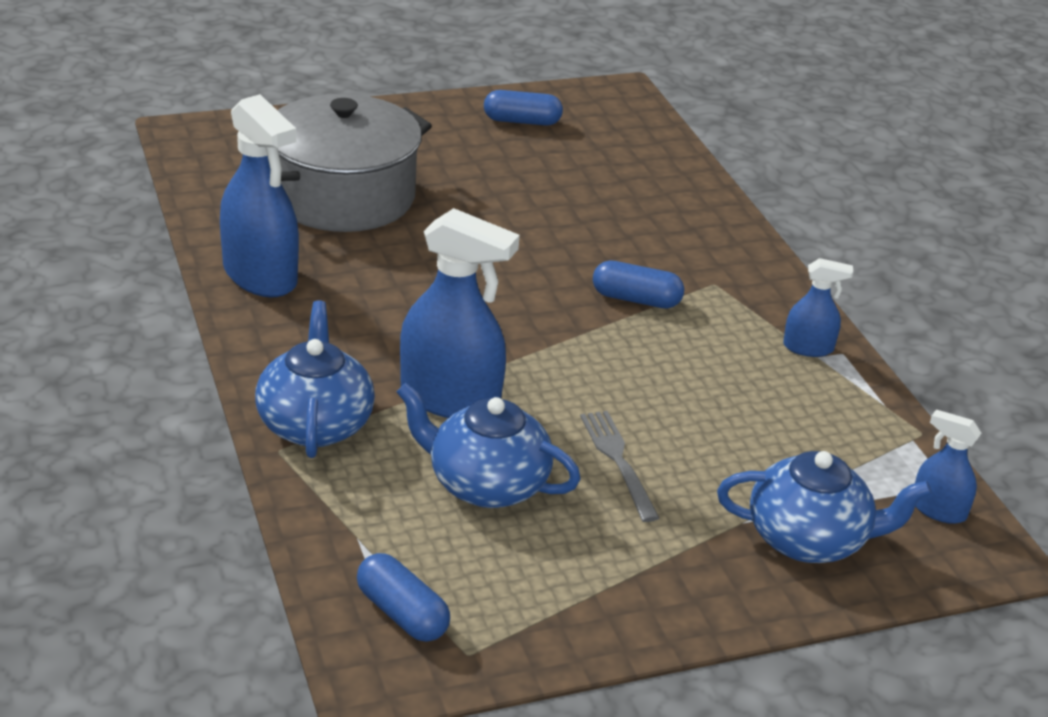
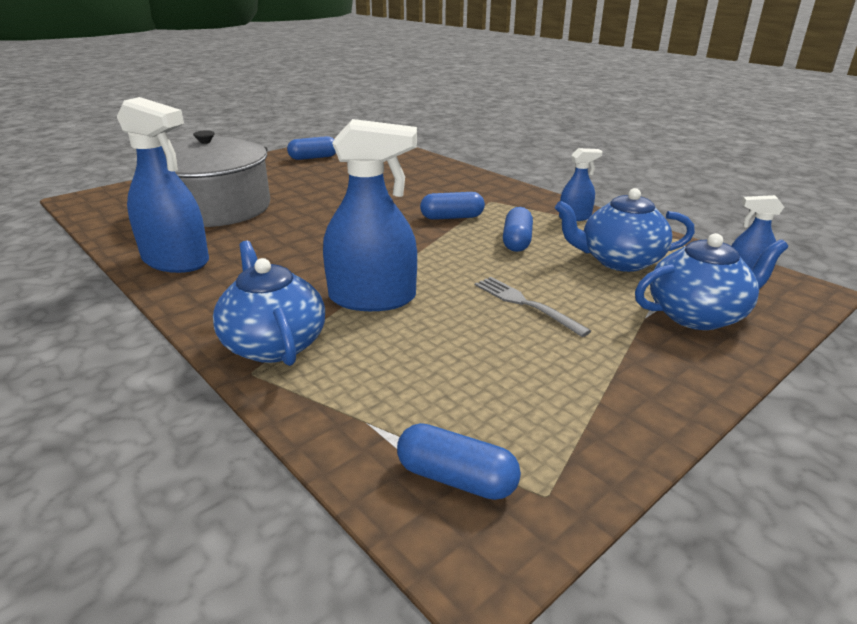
camera: 20 degrees left, 5 degrees down
blue teapot [397,383,581,508] -> blue teapot moved to [555,188,695,272]
none -> blue capsule [503,207,533,252]

